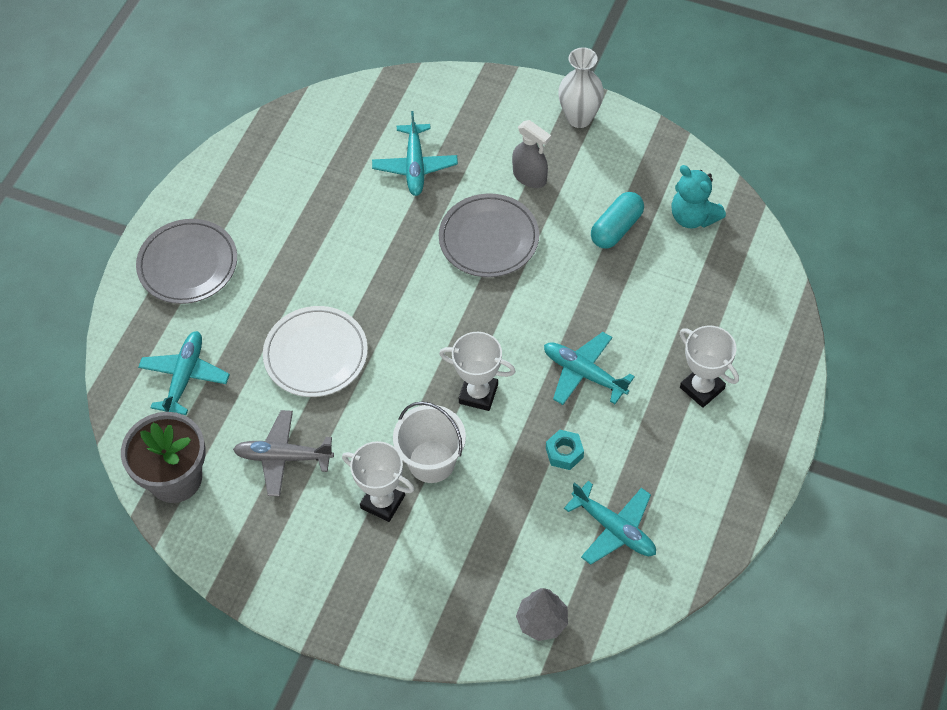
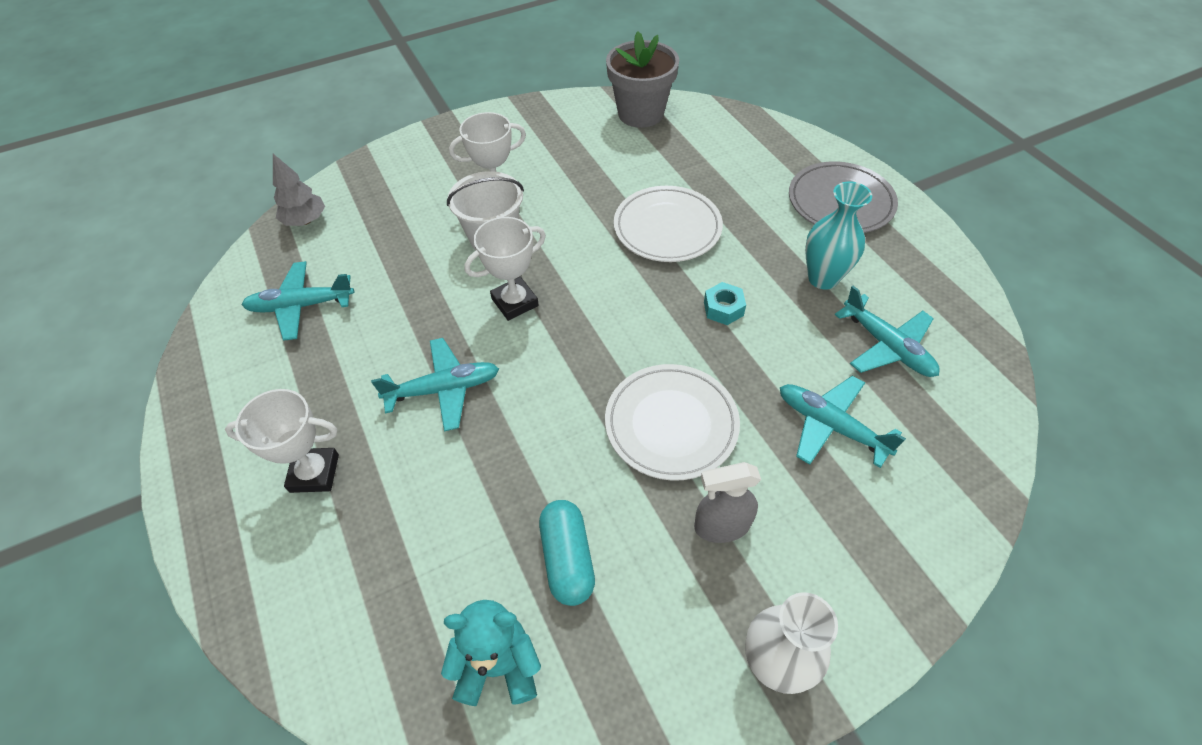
camera: 130 degrees right, 5 degrees down
turquoise plane [138,331,230,415] -> turquoise plane moved to [834,286,940,377]
grey plane [233,410,334,497] -> none
grey plate [439,193,539,277] -> white plate [605,364,740,481]
turquoise nut [546,430,584,470] -> turquoise nut moved to [704,282,746,325]
none -> turquoise vase [805,181,872,290]

